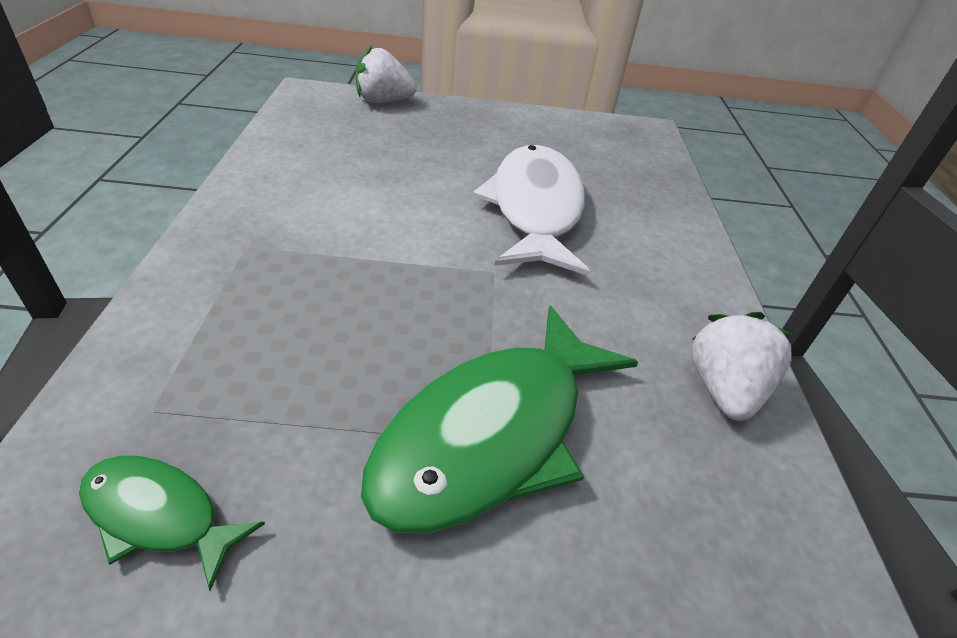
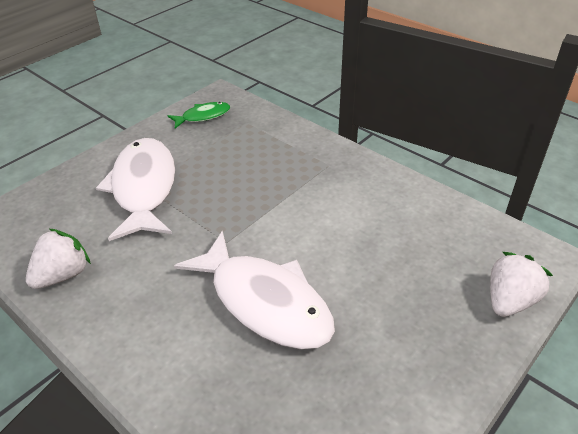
camera: 135 degrees right, 0 degrees up
green fish [361,305,638,533] -> white fish [96,138,175,241]
white strawberry [692,312,794,421] -> white strawberry turned 105 degrees counterclockwise [26,229,91,289]

